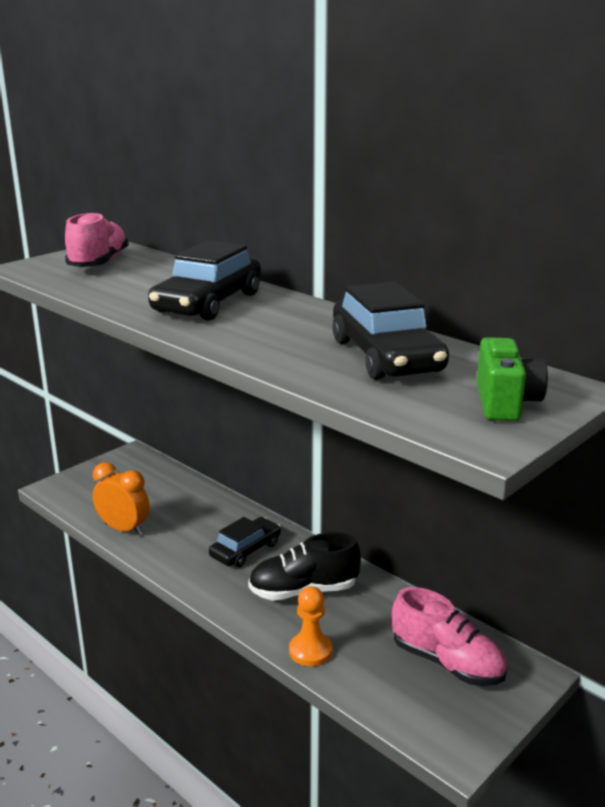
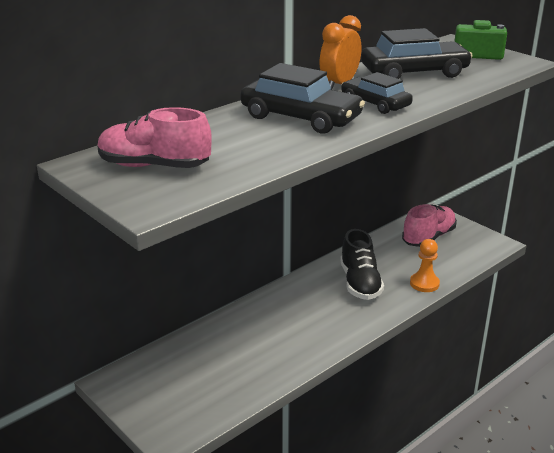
camera: 85 degrees left, 5 degrees up
orange clock [93,462,149,535] -> orange clock moved to [320,15,361,90]
black car [209,517,281,568] -> black car moved to [341,72,413,114]

